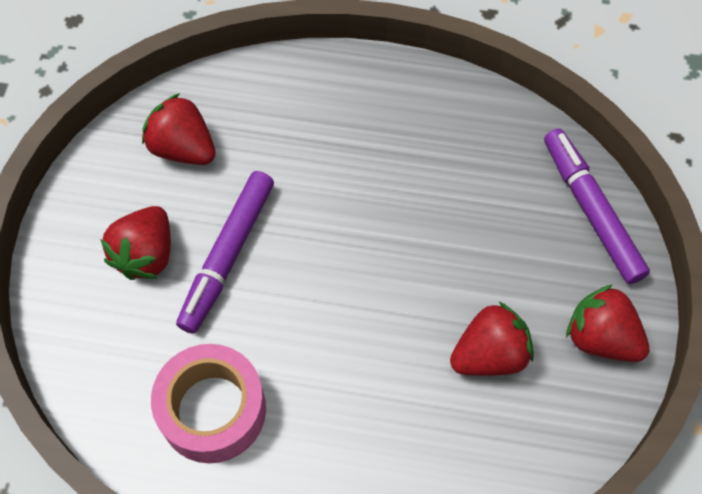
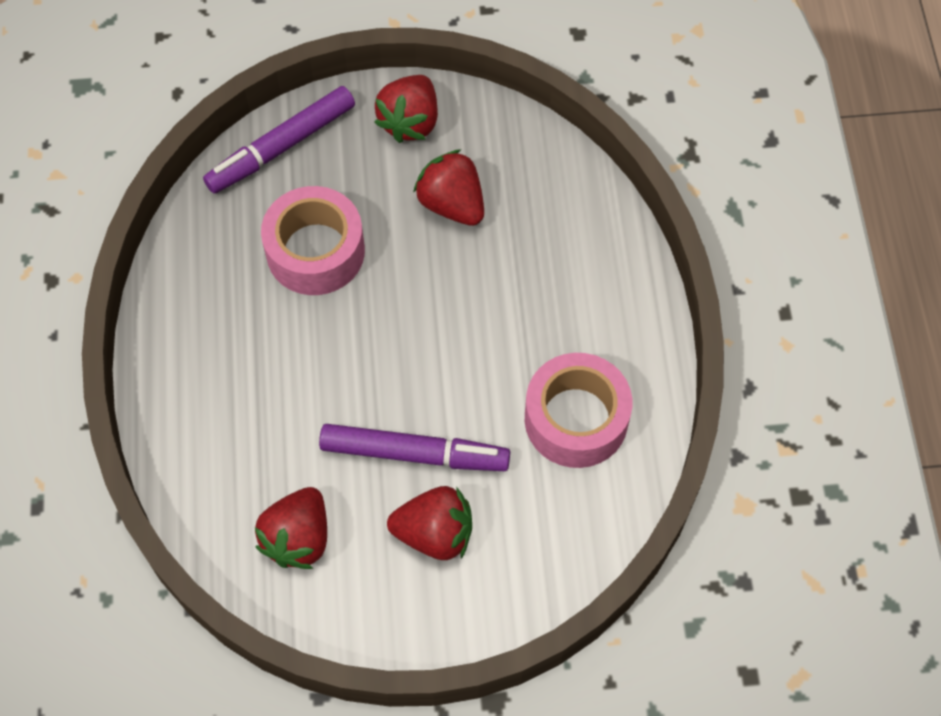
camera: 105 degrees left, 0 degrees up
none -> pink tape [261,186,365,295]

